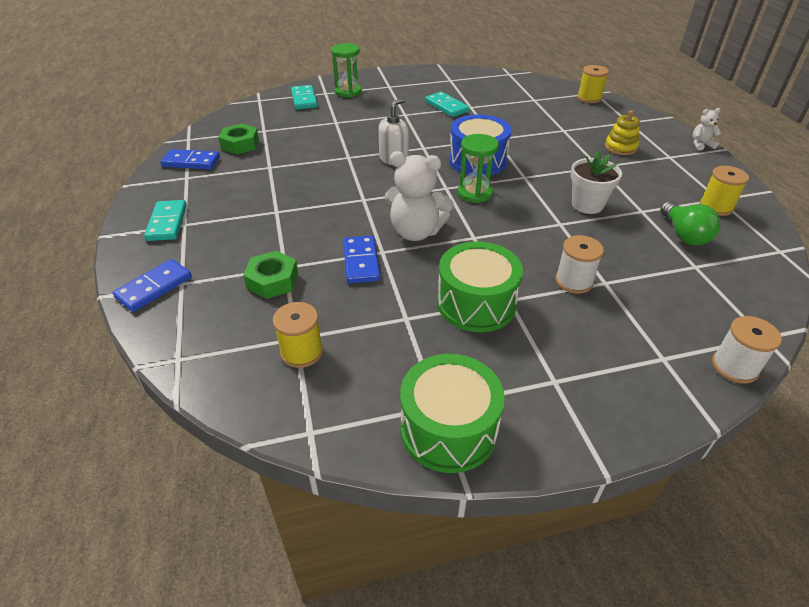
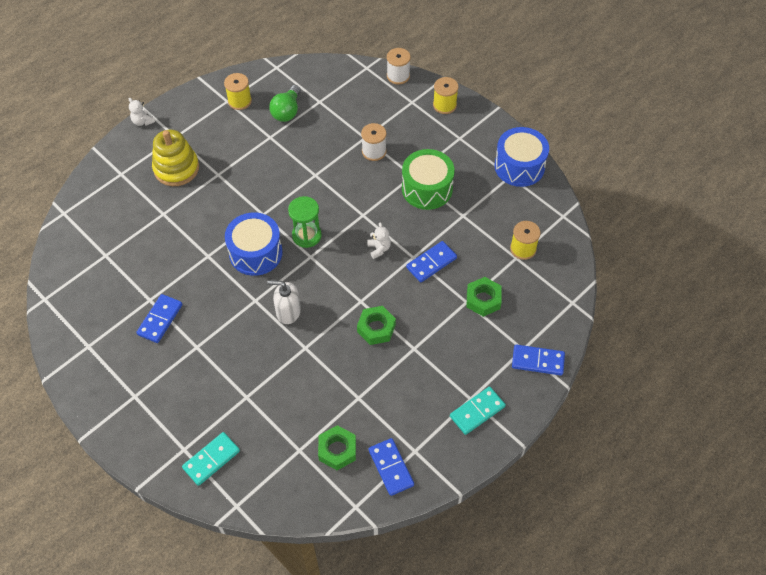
camera: 120 degrees left, 15 degrees up
green hourglass [331,43,362,97] -> none
white teddy bear [385,151,453,241] -> white teddy bear [368,222,391,259], size x0.49
green drum [400,354,505,473] -> blue drum [495,127,549,187]
turquoise domino [425,92,469,117] -> blue domino [136,294,182,343]
white flower pot [571,151,622,214] -> none
yellow spool [577,65,609,103] -> yellow spool moved to [433,77,459,114]
yellow stacking toy [605,111,640,155] -> yellow stacking toy [152,130,199,186], size x1.62
green light bulb [660,201,720,245] -> green light bulb turned 150 degrees clockwise [269,85,301,122]
none -> green nut [357,306,396,345]

